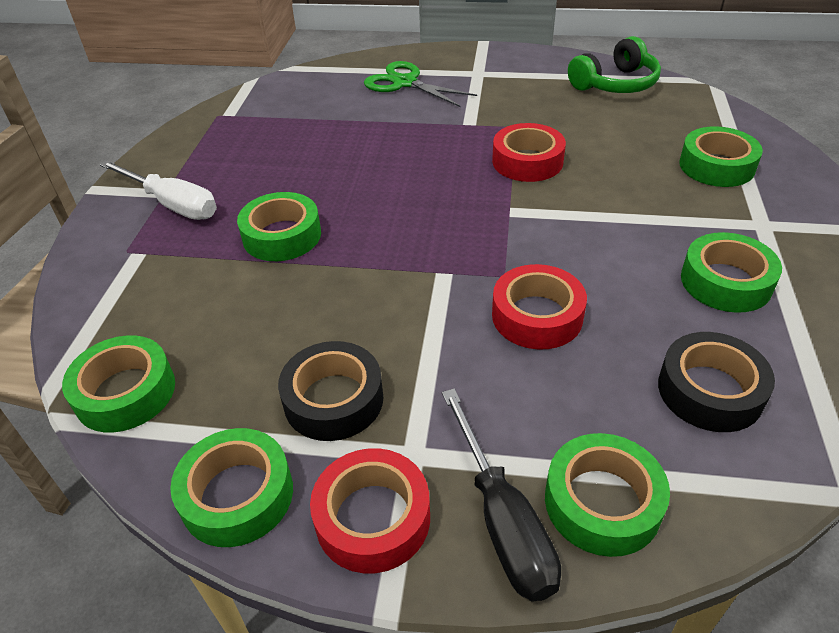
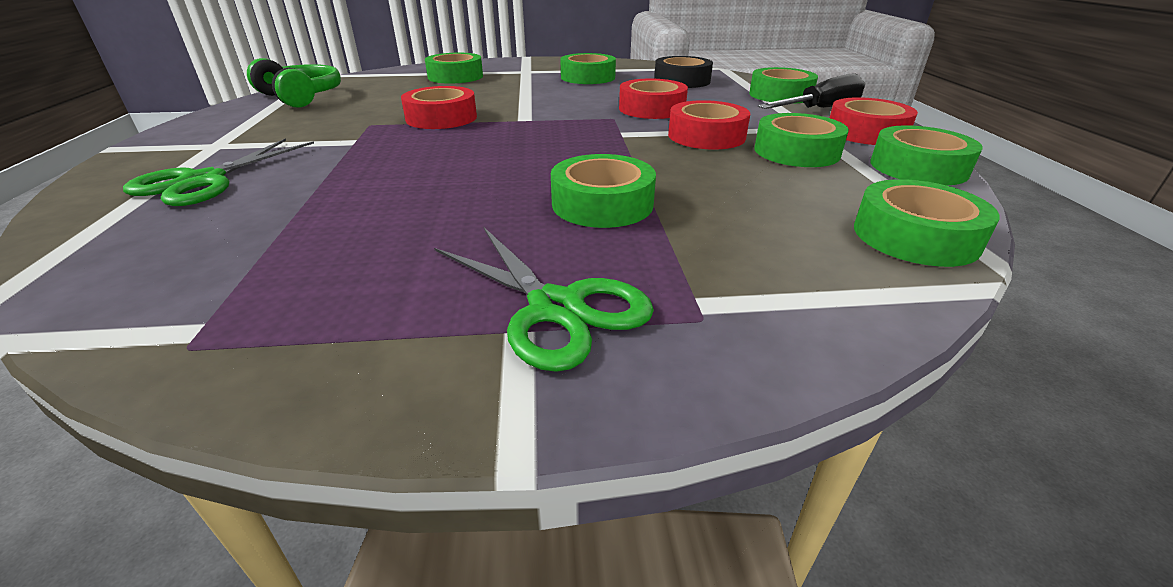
camera: 105 degrees left, 10 degrees down
white screwdriver [100,160,217,220] -> green scissors [434,227,654,372]
black tape [278,341,384,441] -> green tape [754,113,849,167]
none -> red tape [668,100,750,149]

